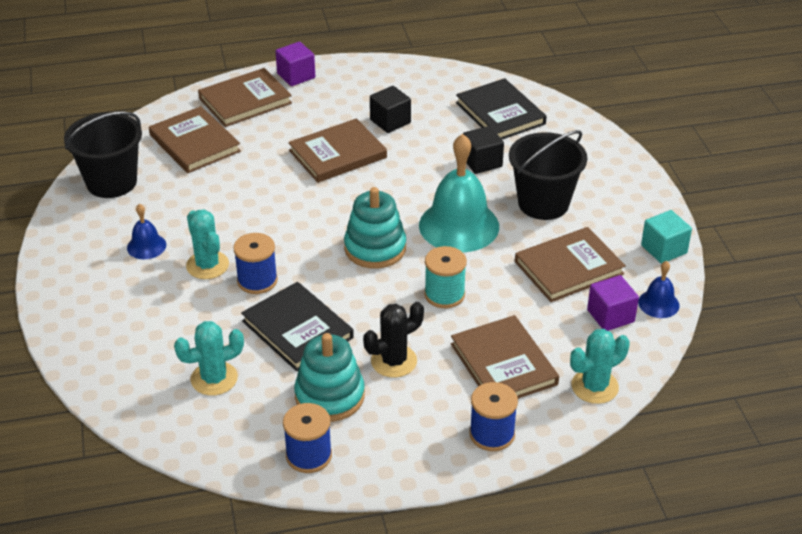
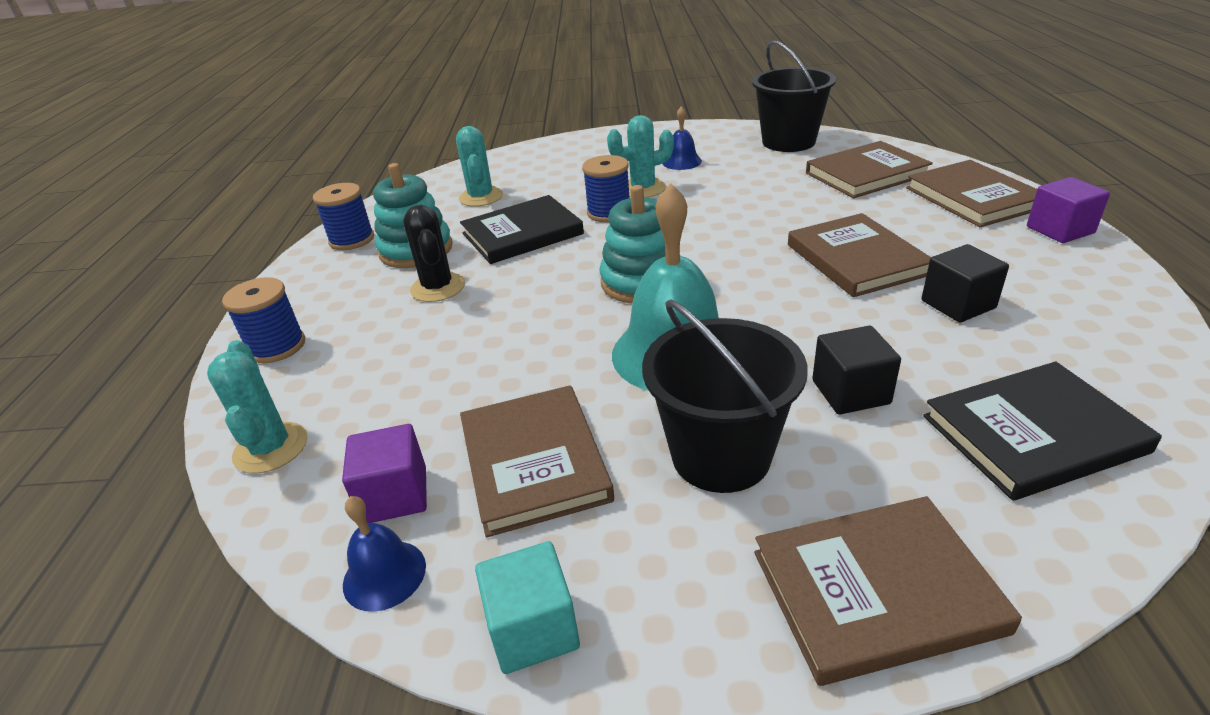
camera: 105 degrees right, 5 degrees down
turquoise spool [424,246,467,308] -> none
brown book [451,315,559,399] -> brown book moved to [754,496,1022,686]

